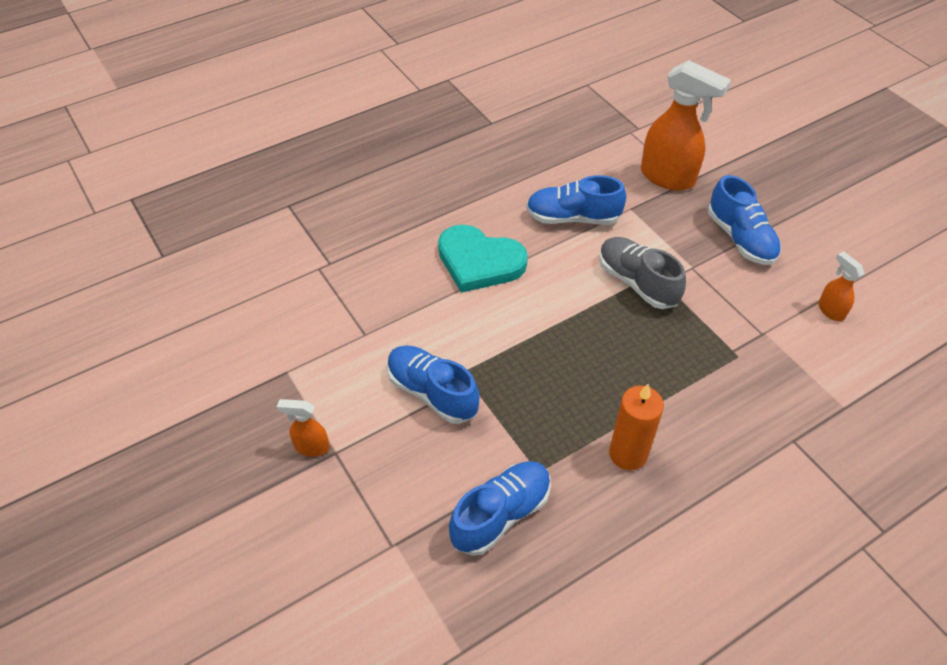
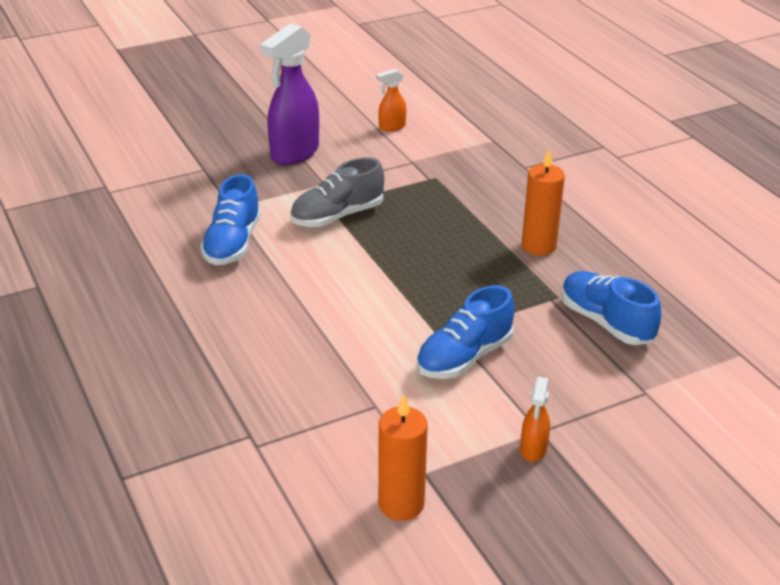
camera: 85 degrees left, 15 degrees down
turquoise heart [438,225,528,293] -> none
orange spray bottle [641,60,731,191] -> none
blue shoe [708,175,781,265] -> purple spray bottle [260,23,319,165]
none -> orange candle [378,394,428,521]

